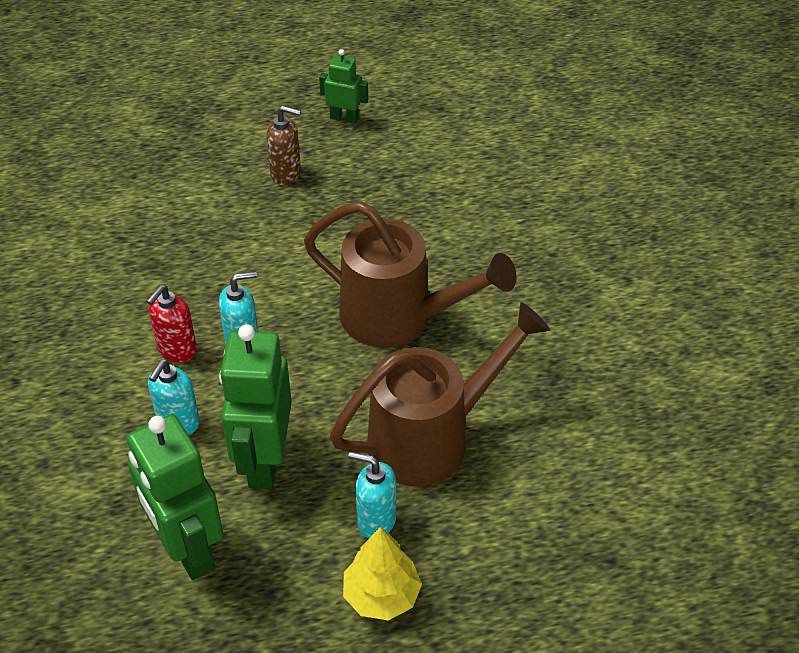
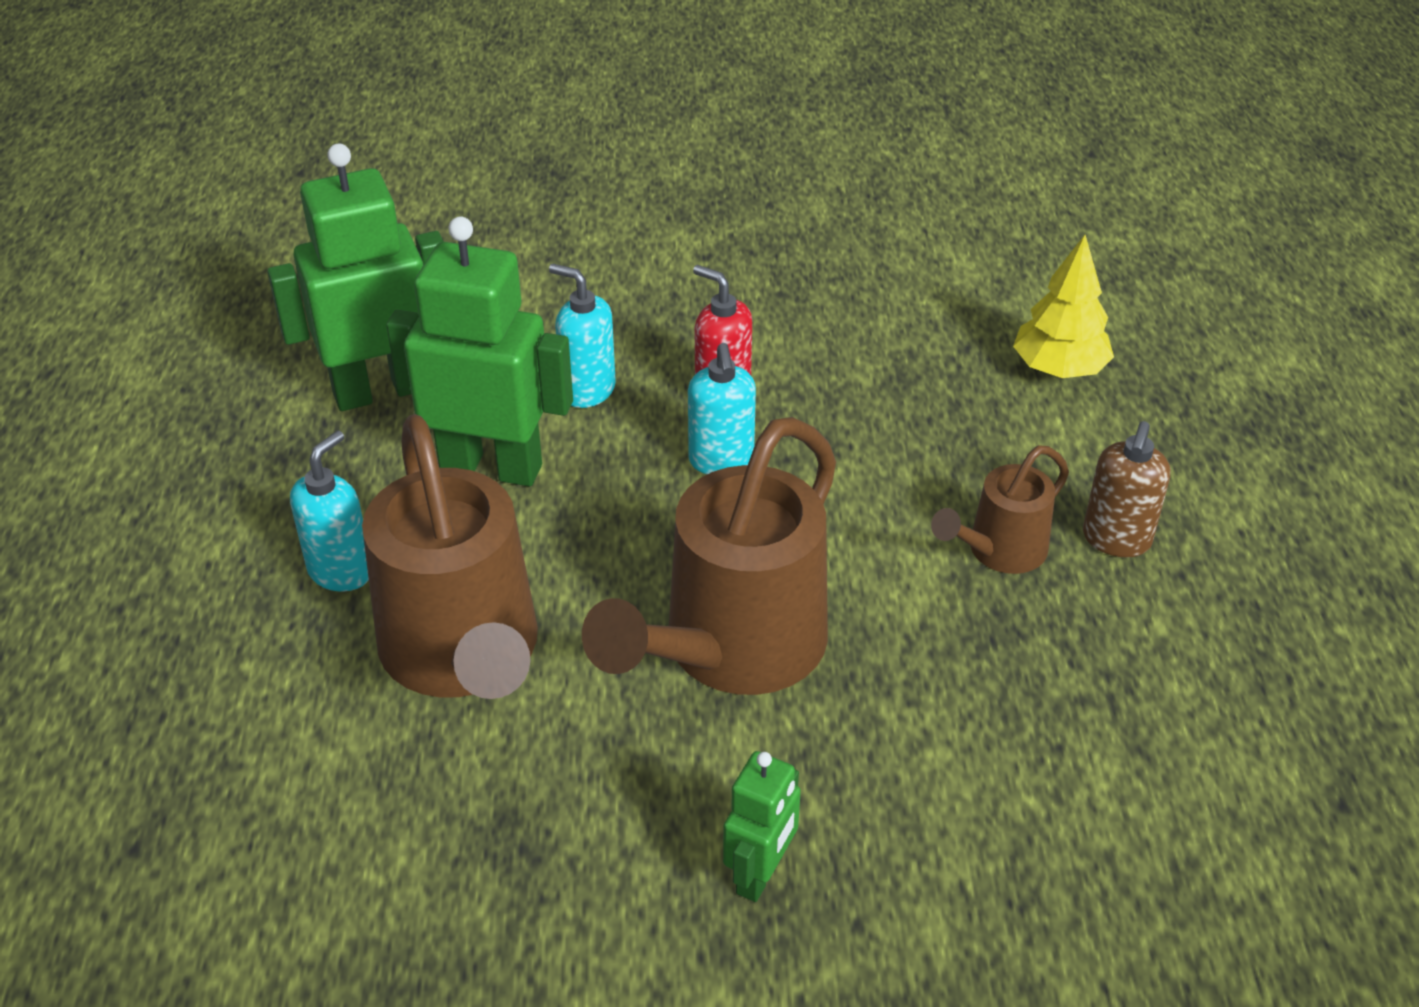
camera: 100 degrees right, 5 degrees down
green robot [319,49,368,124] -> green robot moved to [723,751,801,902]
yellow tree [343,527,422,620] -> yellow tree moved to [1013,235,1114,378]
none -> brown watering can [931,446,1069,574]

